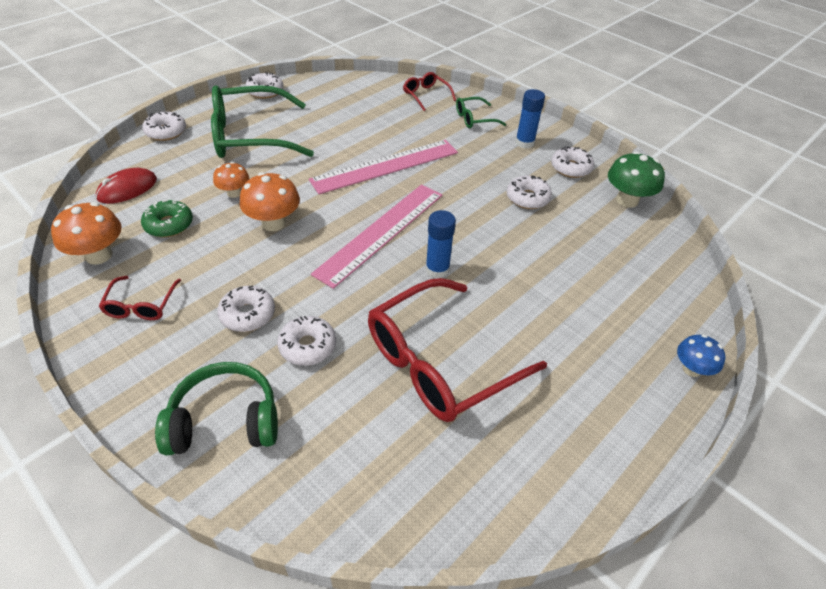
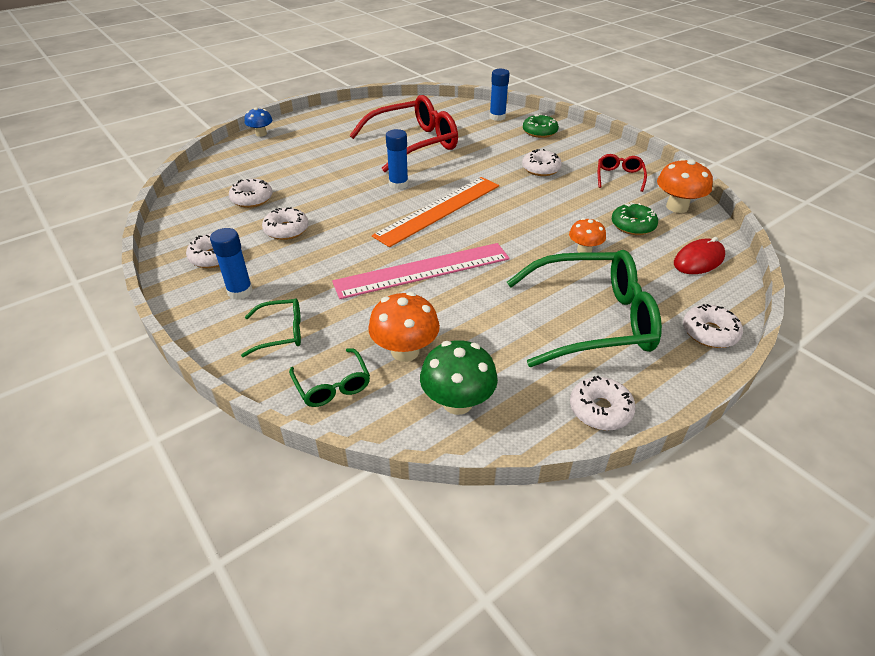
camera: 170 degrees left, 5 degrees down
green headphones [155,362,278,456] -> green donut [523,114,559,138]
orange mushroom [240,172,300,231] -> orange mushroom moved to [368,292,440,362]
white donut [277,316,336,366] -> white donut moved to [229,179,273,208]
pink ruler [311,184,442,289] -> orange ruler [372,177,499,247]
red glasses [403,72,456,111] -> green glasses [289,348,370,407]
green mushroom [608,151,665,208] -> green mushroom moved to [420,340,498,415]
none -> blue glue stick [489,69,510,121]

